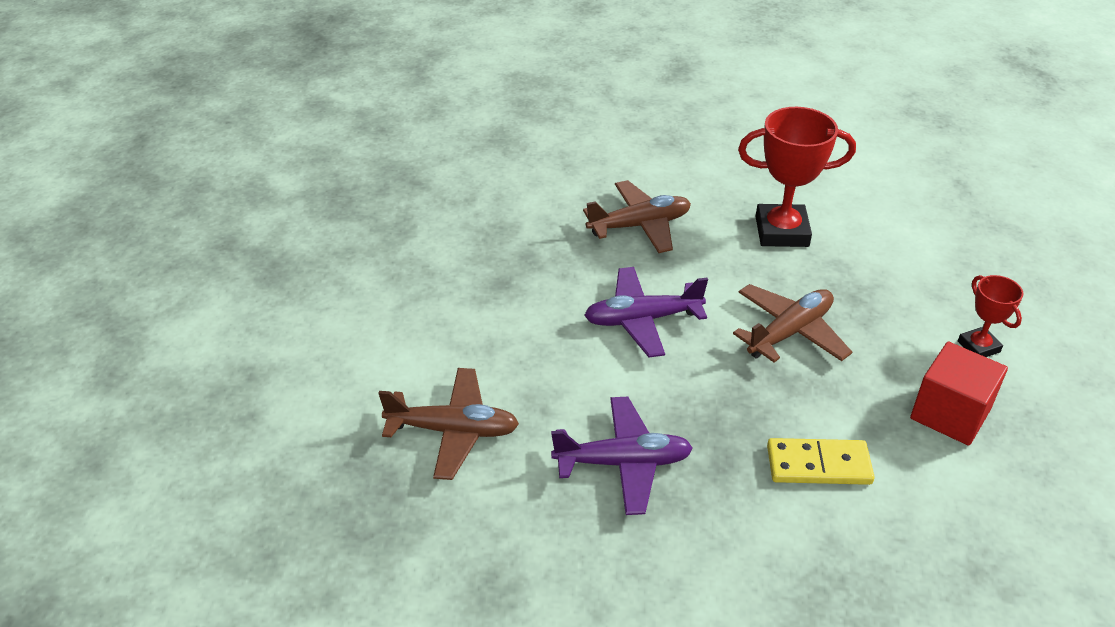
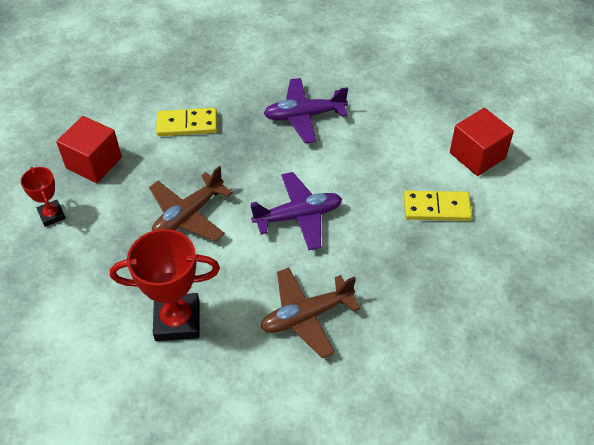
camera: 175 degrees right, 10 degrees up
brown plane [378,368,519,480] -> none
none -> yellow domino [404,190,472,221]
none -> red cube [450,108,514,176]

